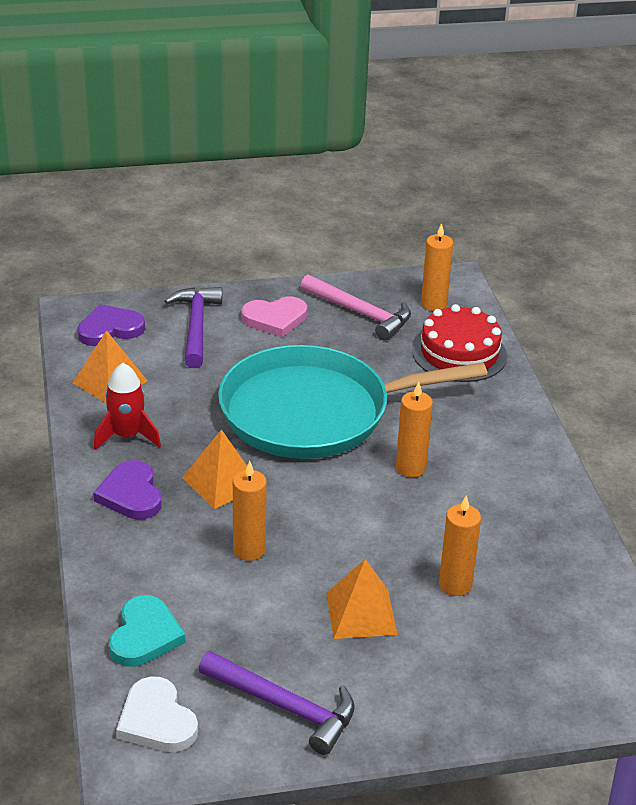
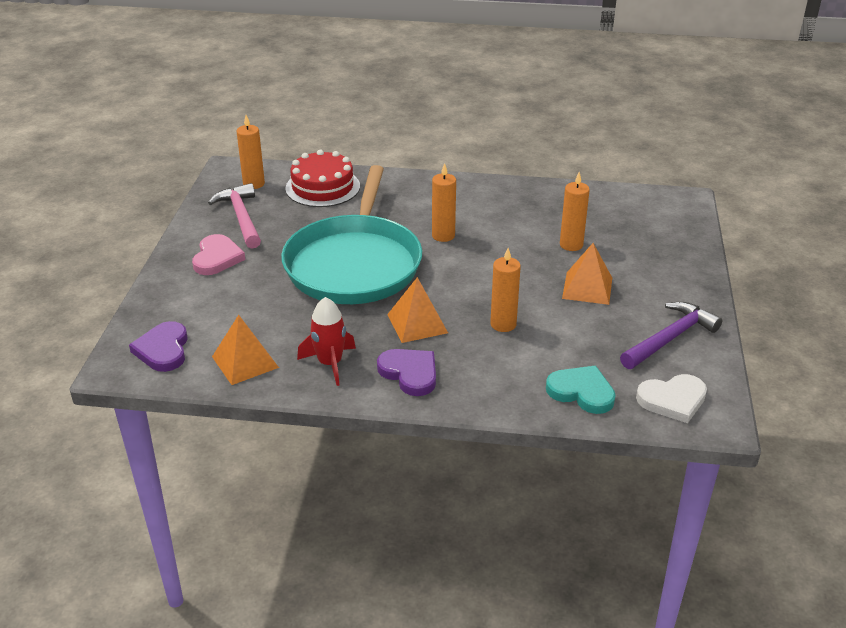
camera: 70 degrees left, 0 degrees up
purple heart [93,460,161,520] -> purple heart turned 135 degrees counterclockwise [377,349,436,396]
purple hammer [164,287,222,368] -> none
pink hammer [301,275,411,340] -> pink hammer turned 75 degrees counterclockwise [208,183,261,249]

